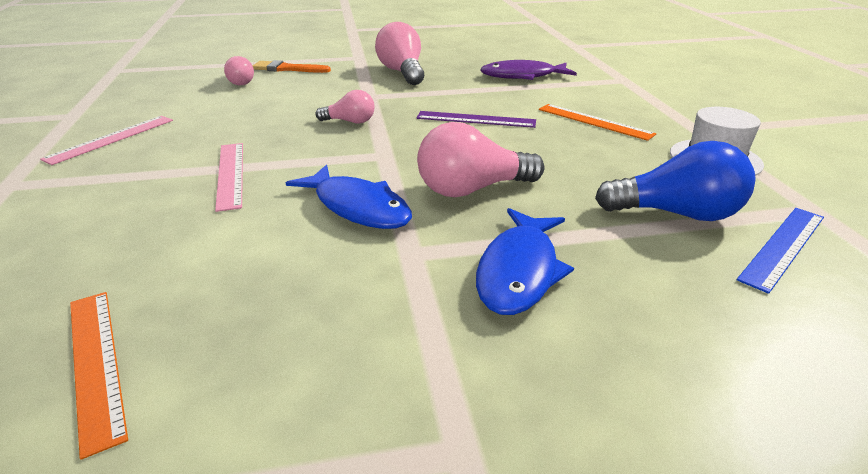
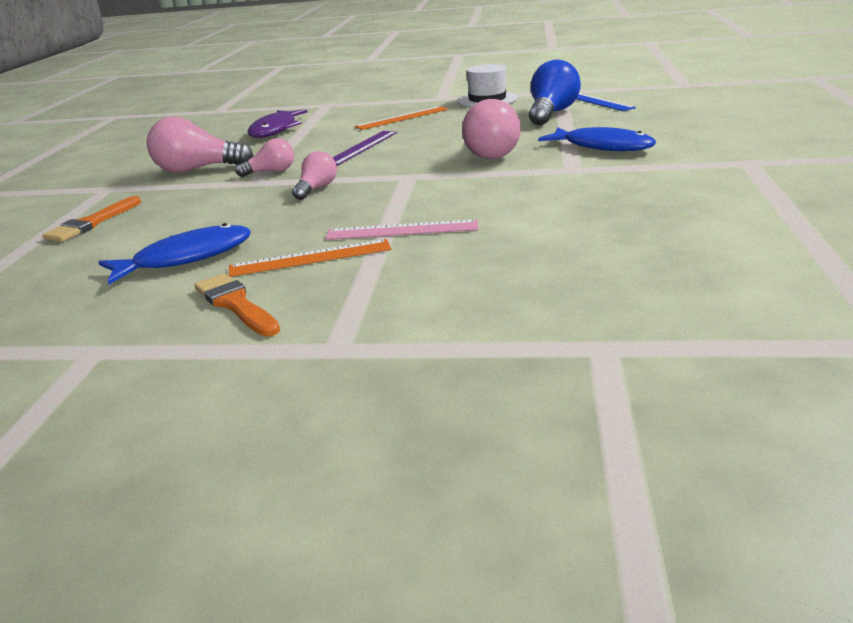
camera: 70 degrees left, 5 degrees down
pink ruler [40,116,173,165] -> orange brush [194,273,280,337]
orange ruler [70,292,128,460] -> orange ruler moved to [229,239,391,277]
pink light bulb [224,56,254,85] -> pink light bulb moved to [235,138,294,177]
blue fish [286,164,412,229] -> blue fish moved to [99,223,251,284]

